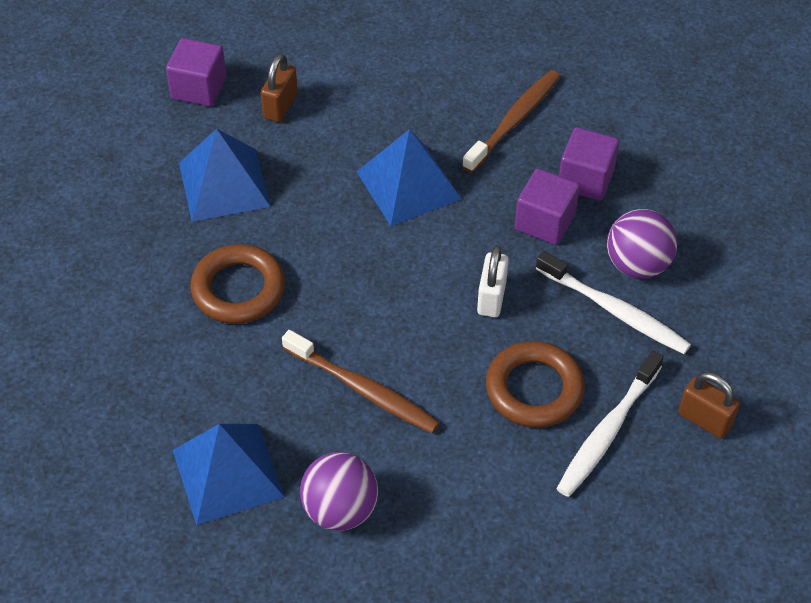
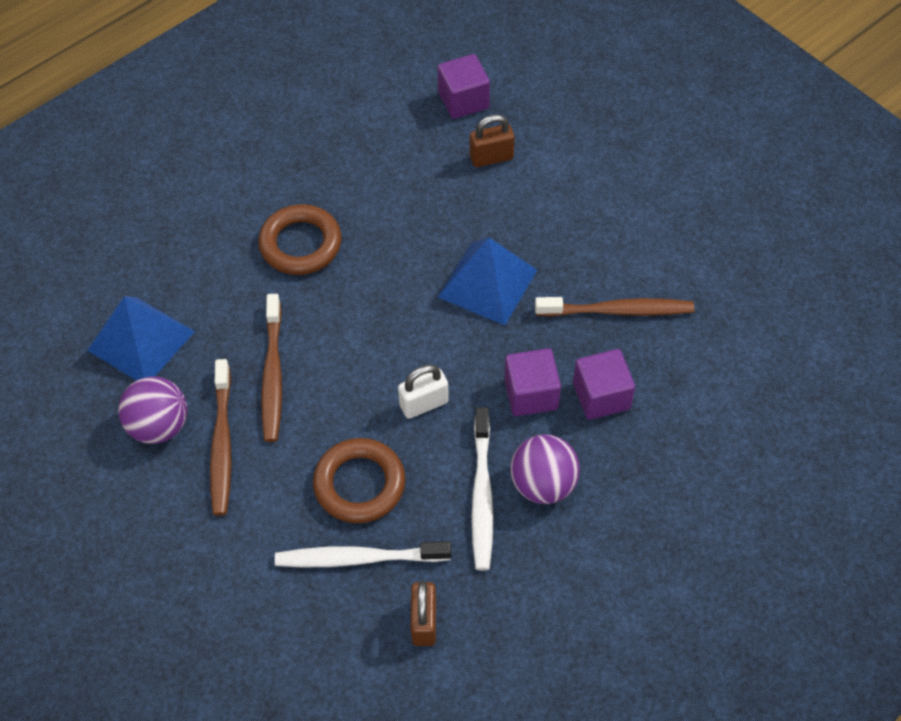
camera: 55 degrees right, 5 degrees up
blue pyramid [179,128,271,222] -> none
none -> brown toothbrush [210,359,231,516]

